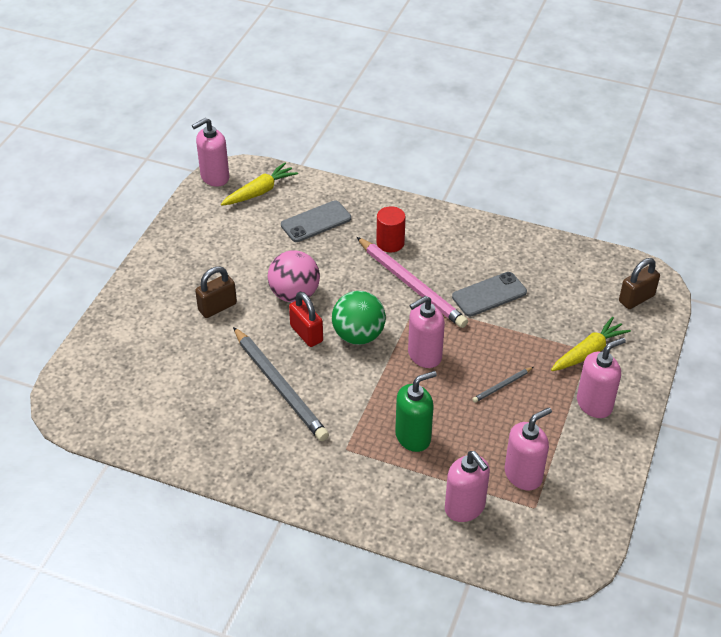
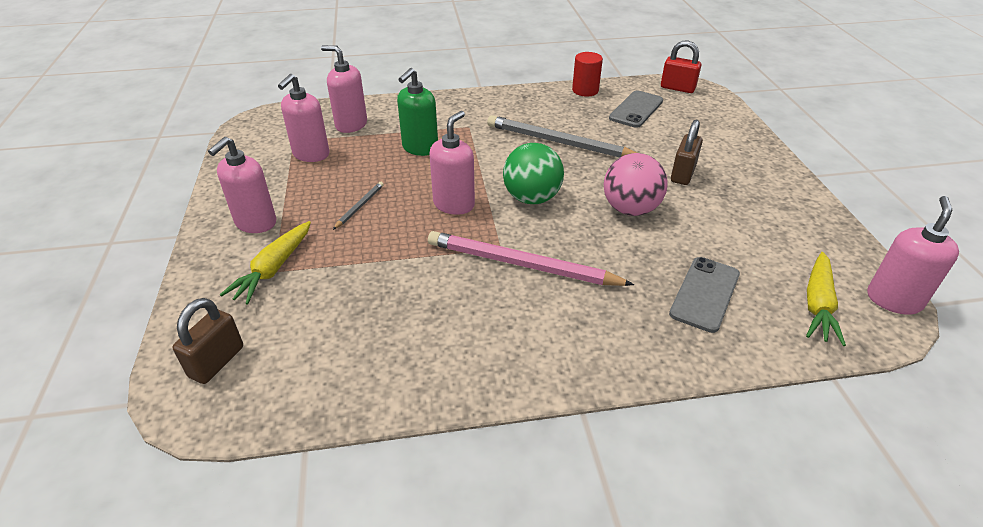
camera: 150 degrees right, 5 degrees down
red padlock [289,292,323,347] -> red padlock moved to [661,41,701,93]
red cylinder [376,206,406,252] -> red cylinder moved to [572,52,603,96]
grey phone [452,272,527,317] -> grey phone moved to [609,90,663,128]

